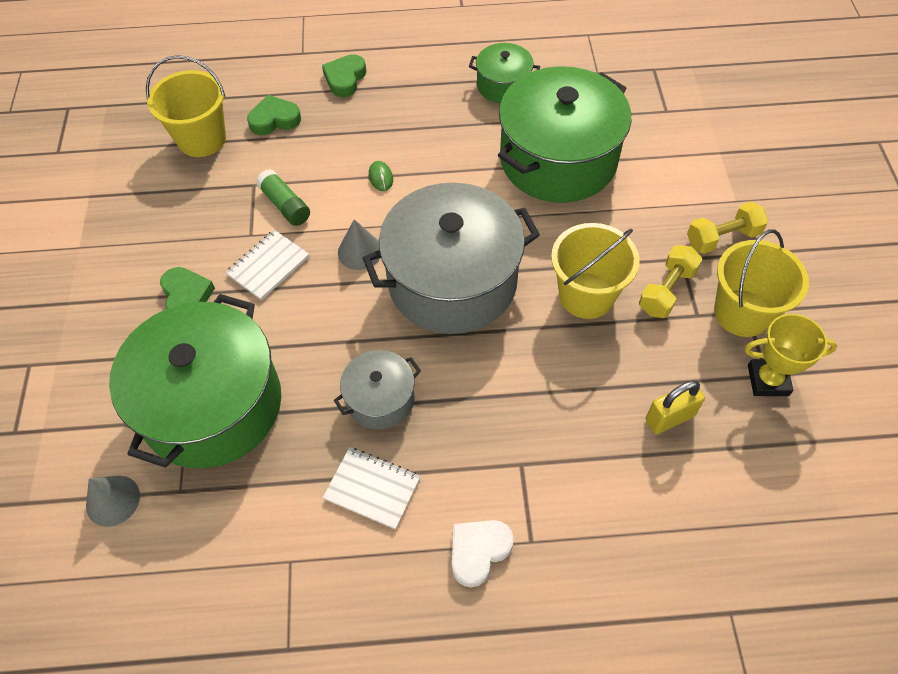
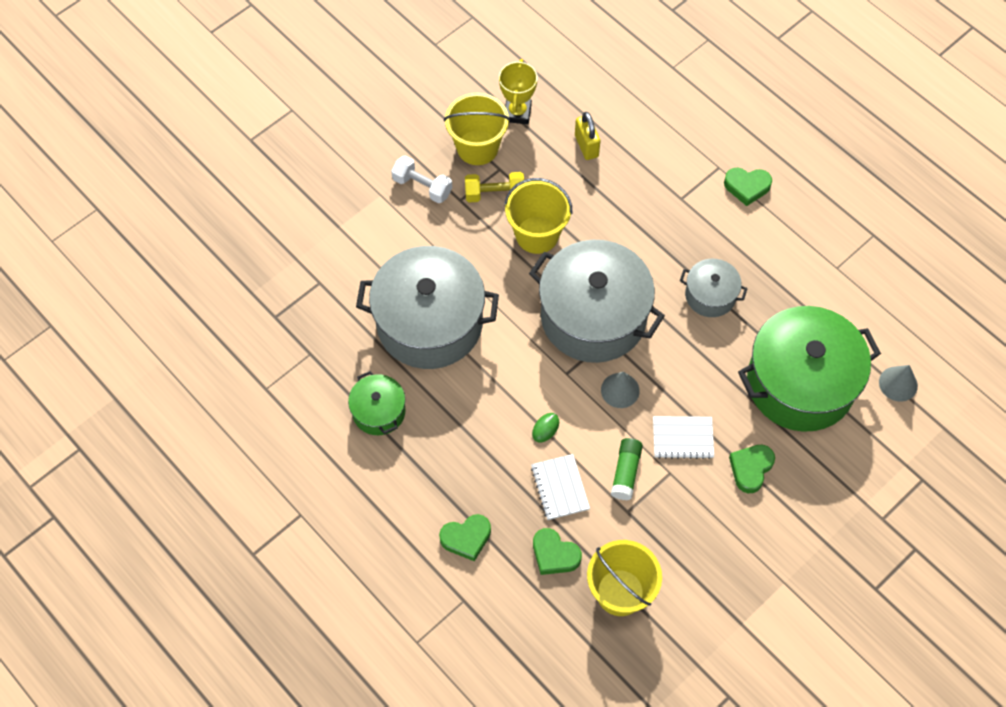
camera: 130 degrees left, 5 degrees up
white notebook [323,447,421,530] -> white notebook moved to [531,454,590,520]
white heart [452,520,514,587] -> green heart [724,167,772,206]
green pot [498,66,631,203] -> grey pot [356,246,499,369]
yellow padlock [646,380,705,434] -> yellow padlock turned 45 degrees clockwise [575,112,600,160]
yellow dumbbell [687,202,769,254] -> white dumbbell [391,155,452,203]
yellow trophy [745,314,837,396] -> yellow trophy turned 45 degrees clockwise [499,59,538,124]

